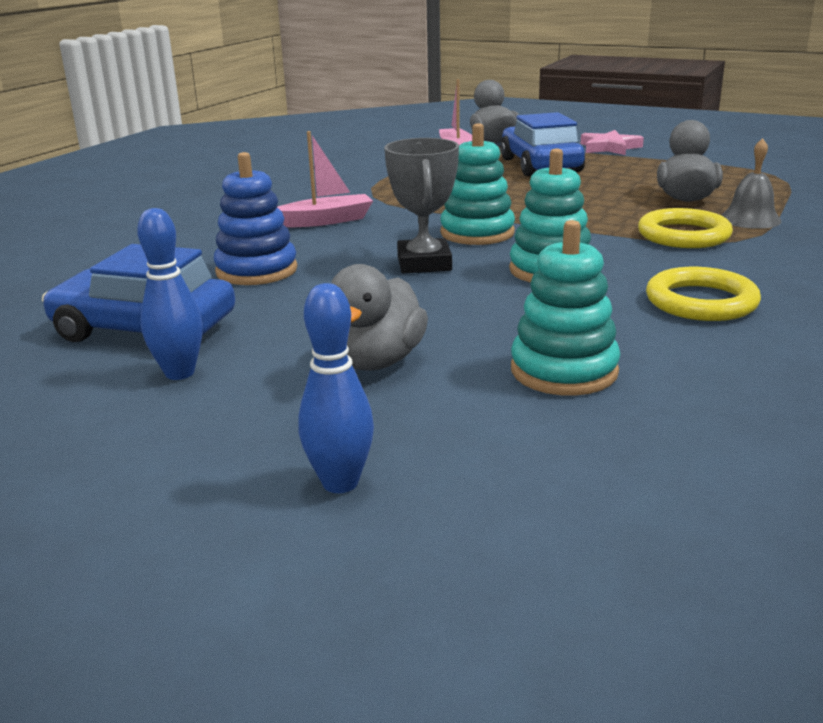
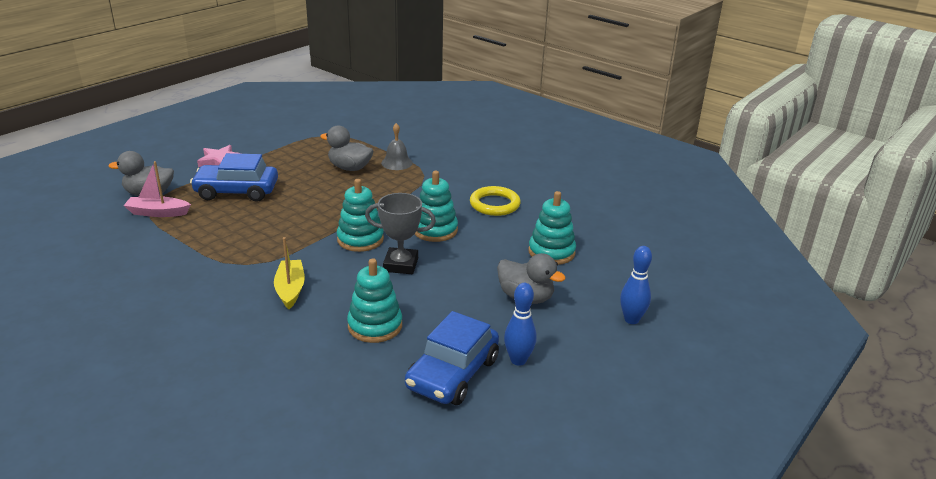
camera: 80 degrees left, 5 degrees up
blue stacking toy [214,152,298,285] -> turquoise stacking toy [347,259,402,343]
pink boat [277,131,373,227] -> yellow boat [274,237,305,309]
yellow ring [638,208,733,248] -> none

